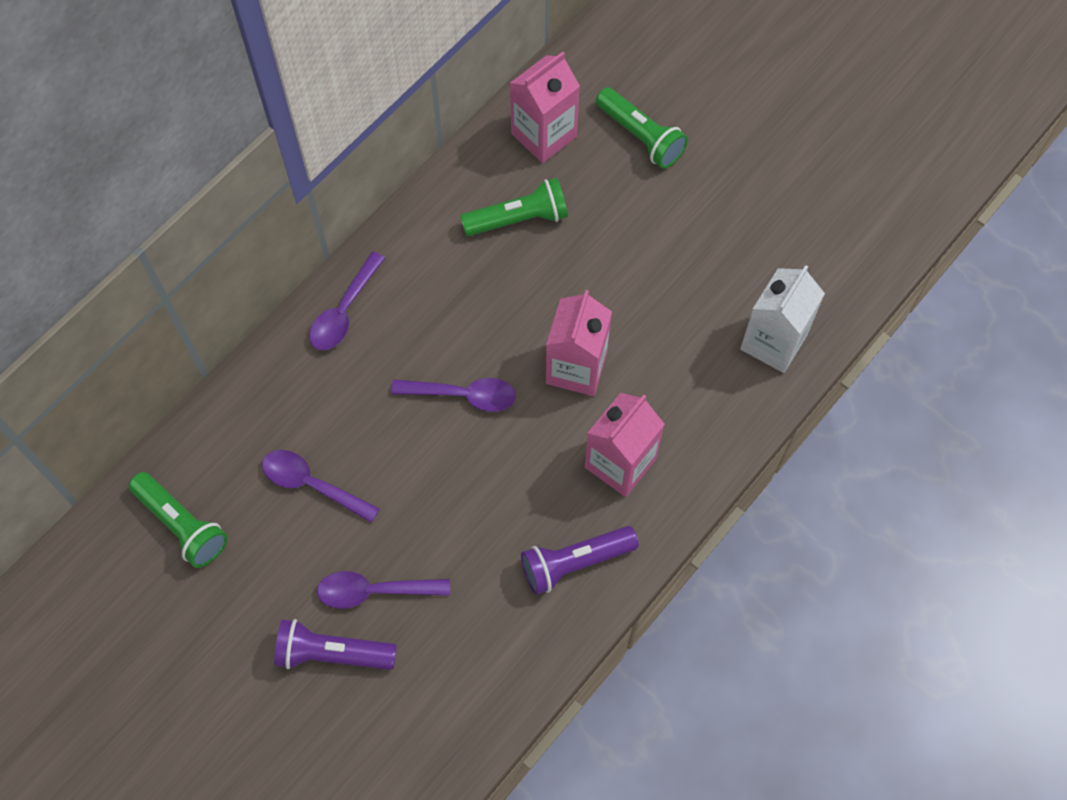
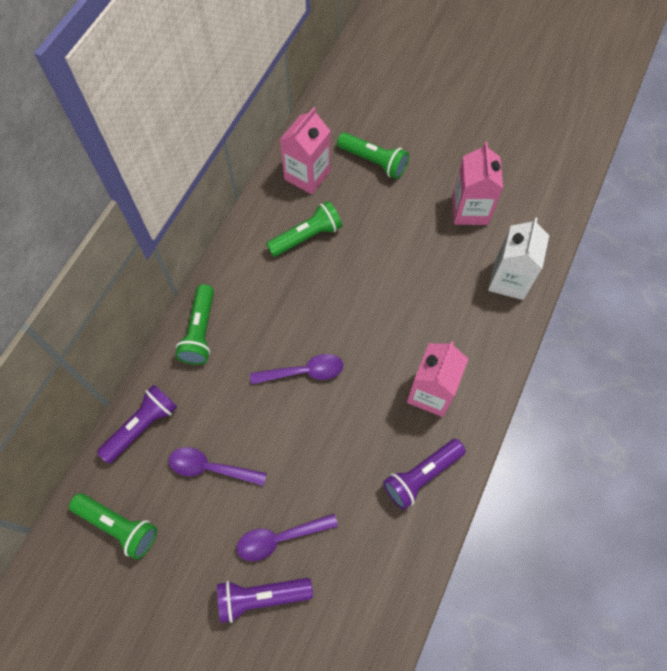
camera: 15 degrees left, 0 degrees up
purple spoon [309,252,385,351] -> green flashlight [175,284,214,365]
pink carton [546,290,612,396] -> pink carton moved to [452,142,503,225]
none -> purple flashlight [97,385,177,463]

